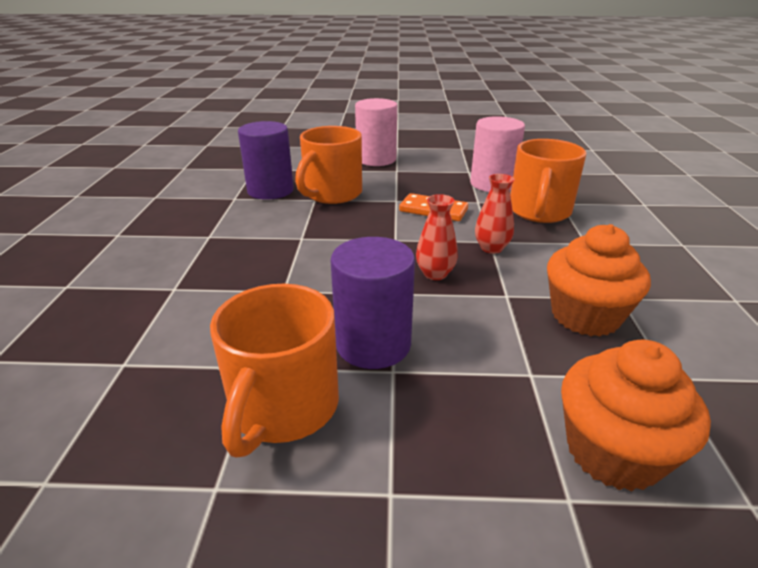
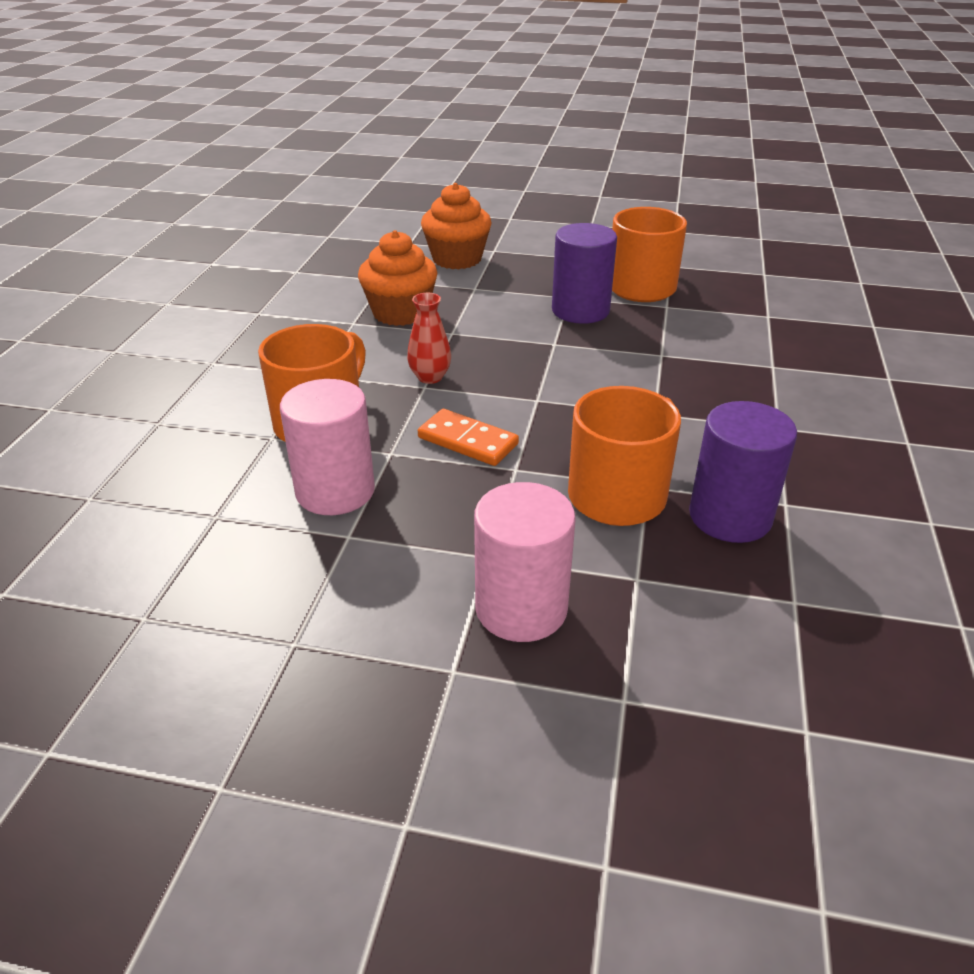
camera: 170 degrees left, 5 degrees up
red vase [416,194,458,280] -> none

